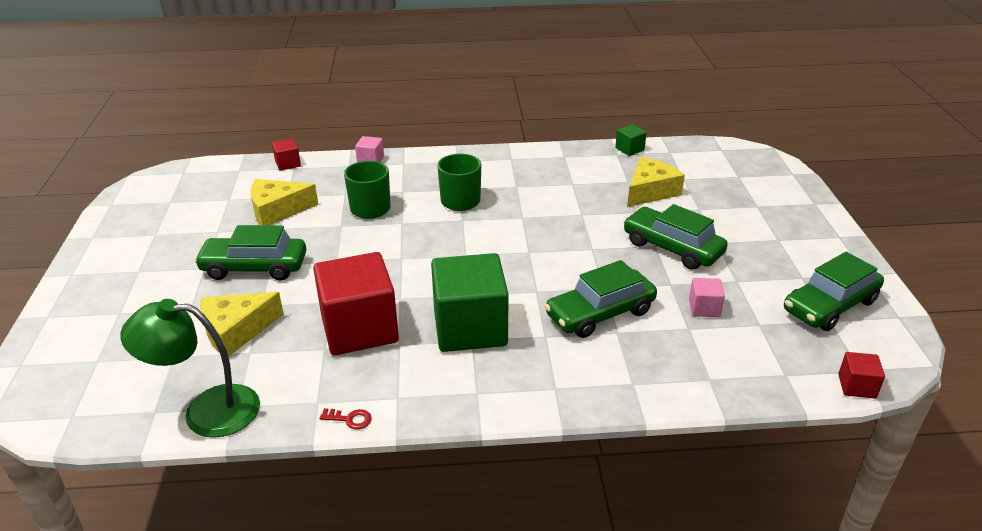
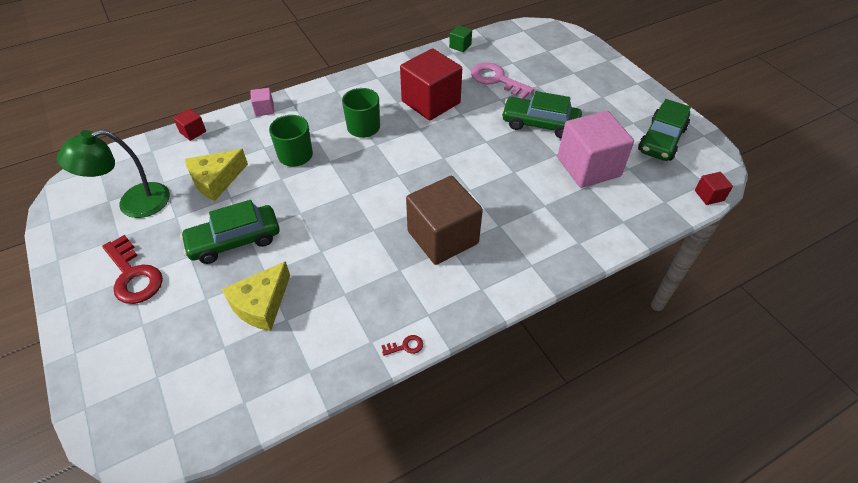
camera: 25 degrees left, 15 degrees up
green lamp [120,299,260,438] -> green lamp moved to [57,130,170,218]
red cube [313,252,399,355] -> red cube moved to [400,48,462,120]
green cube [431,253,508,352] -> brown cube [406,176,483,265]
green car [544,260,657,338] -> none
yellow cheese [627,157,685,207] -> pink key [471,63,534,99]
pink cube [689,278,725,317] -> pink cube [557,111,634,188], size x2.32
none -> red key [102,235,163,304]

